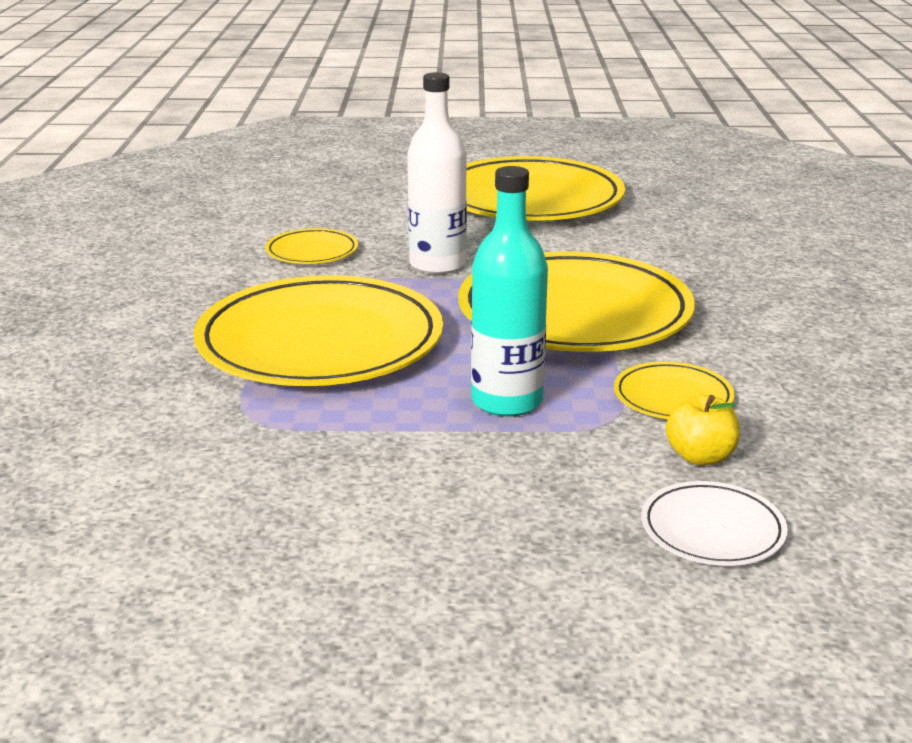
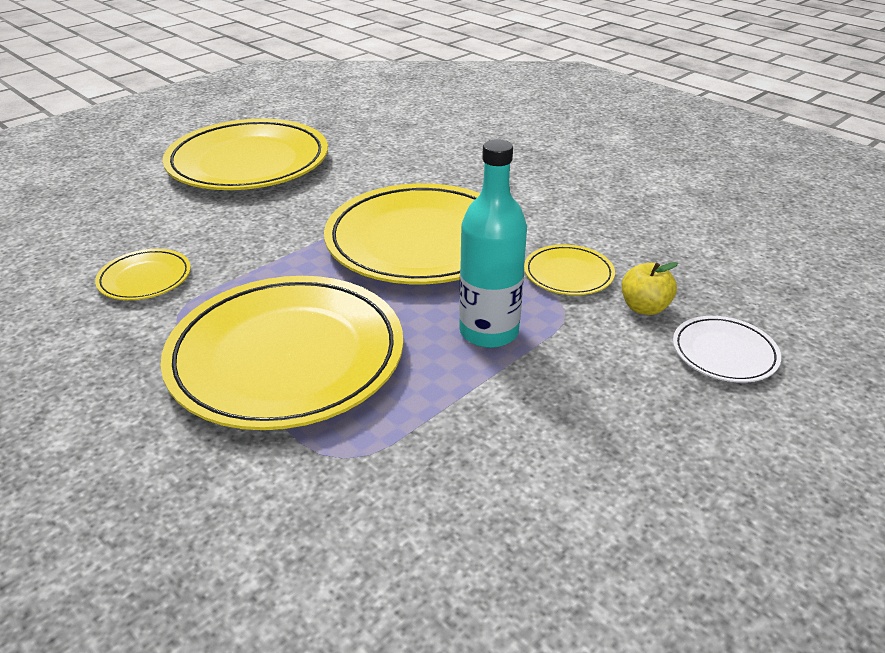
camera: 45 degrees left, 10 degrees up
white bottle [407,72,467,275] -> none

